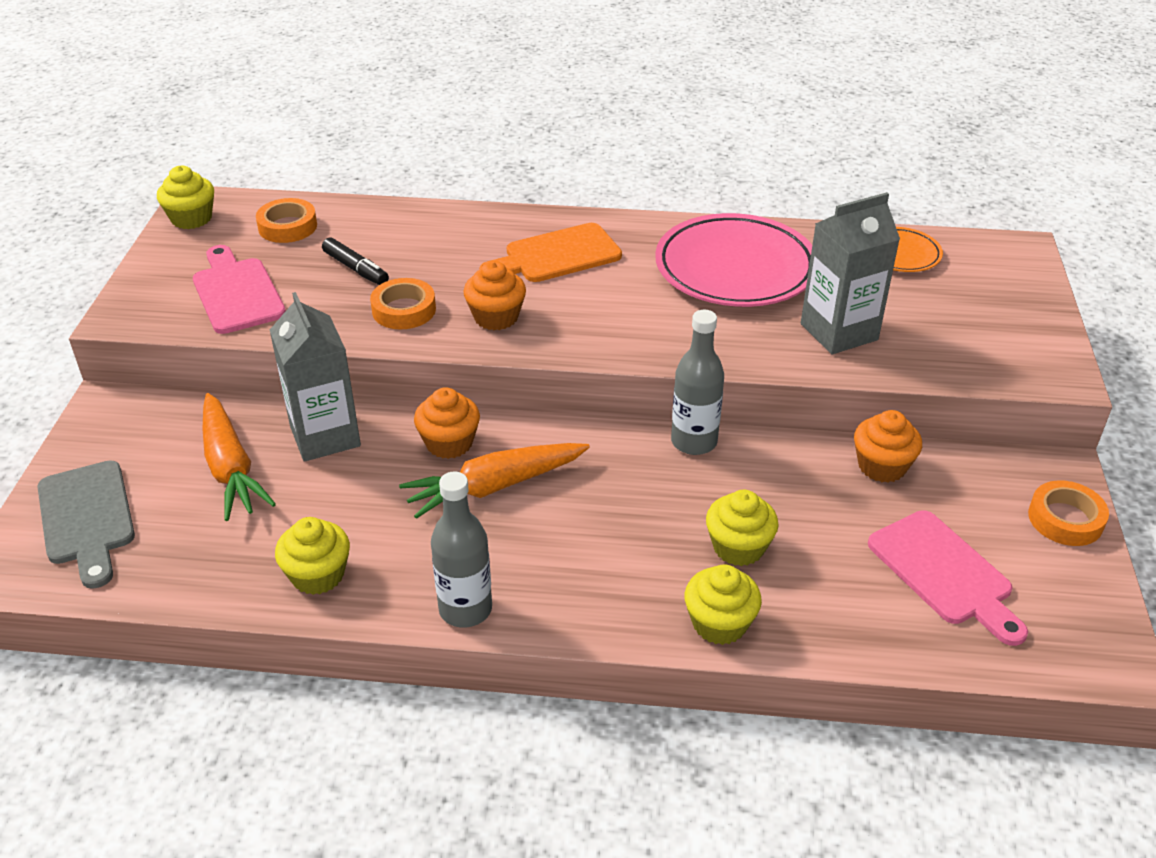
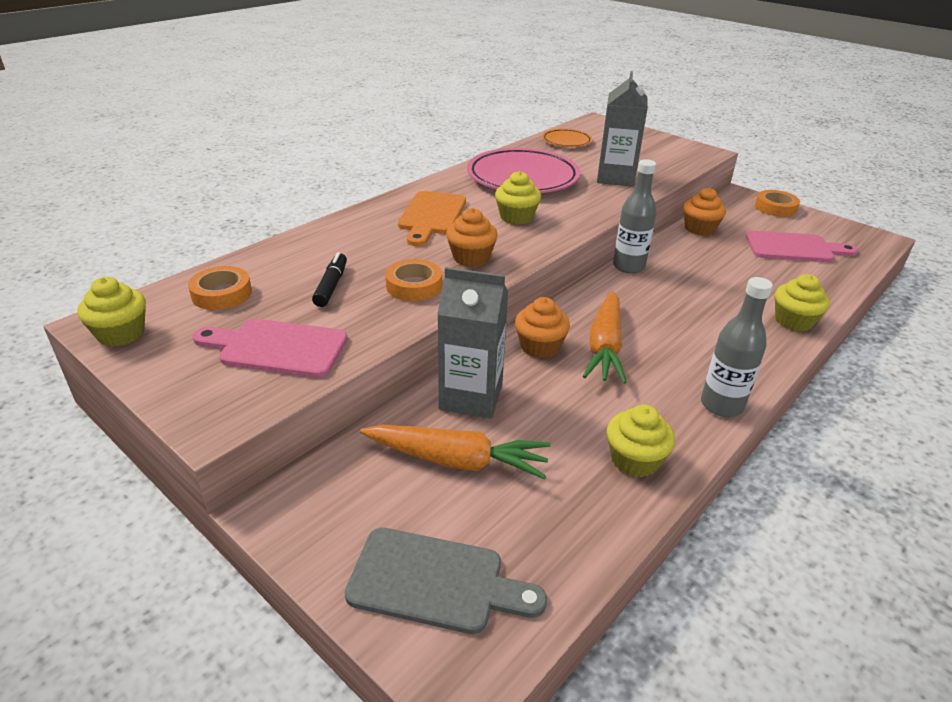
camera: 55 degrees left, 5 degrees down
black marker [322,237,389,285] -> black marker turned 75 degrees counterclockwise [312,252,347,307]
yellow cupcake [706,490,779,566] -> yellow cupcake moved to [495,171,541,225]

